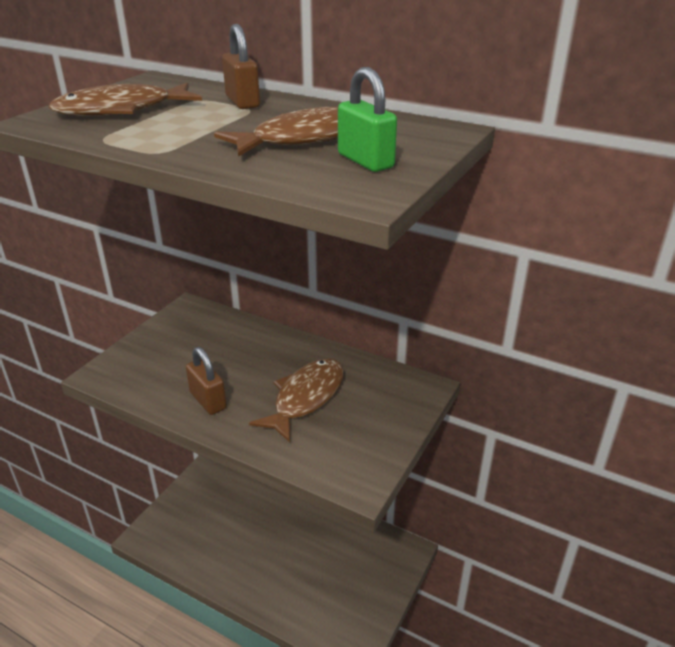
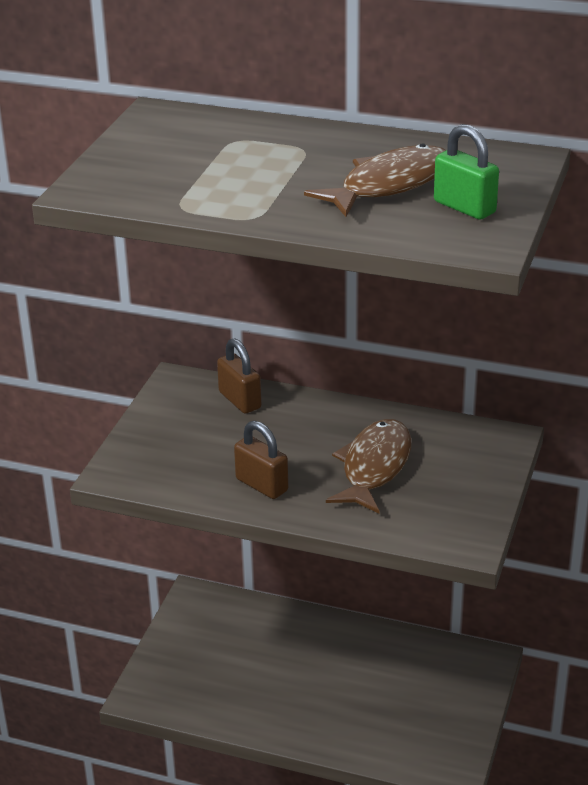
camera: 10 degrees left, 0 degrees up
brown fish [48,83,202,116] -> none
brown padlock [222,24,260,109] -> brown padlock moved to [217,338,261,414]

